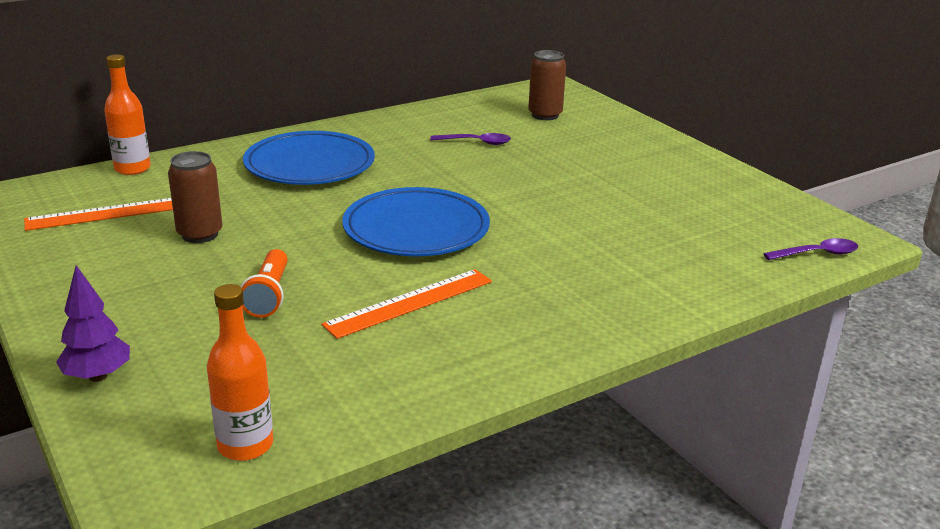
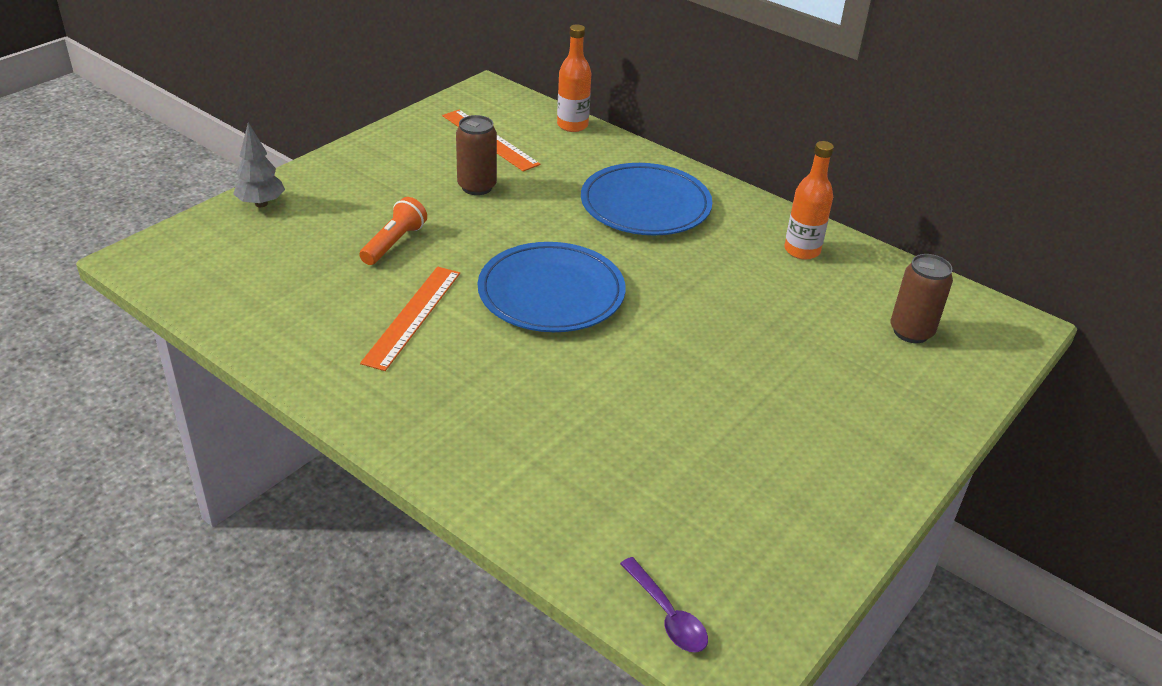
camera: 70 degrees right, 10 degrees up
purple tree [56,265,130,382] -> grey tree [233,122,285,207]
orange bottle [207,284,273,461] -> orange bottle moved to [784,141,834,260]
orange flashlight [241,249,288,318] -> orange flashlight turned 135 degrees clockwise [359,197,427,265]
orange ruler [321,269,492,339] -> orange ruler turned 75 degrees clockwise [360,267,460,371]
purple spoon [430,133,511,145] -> none

